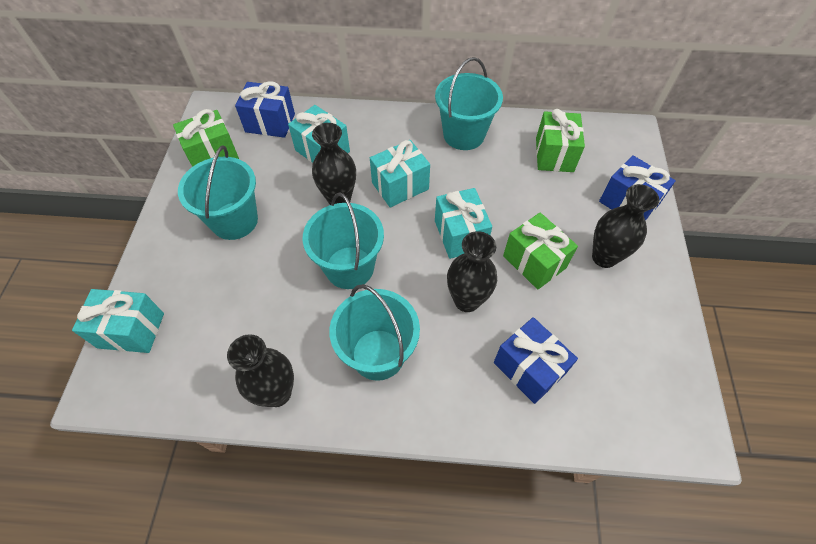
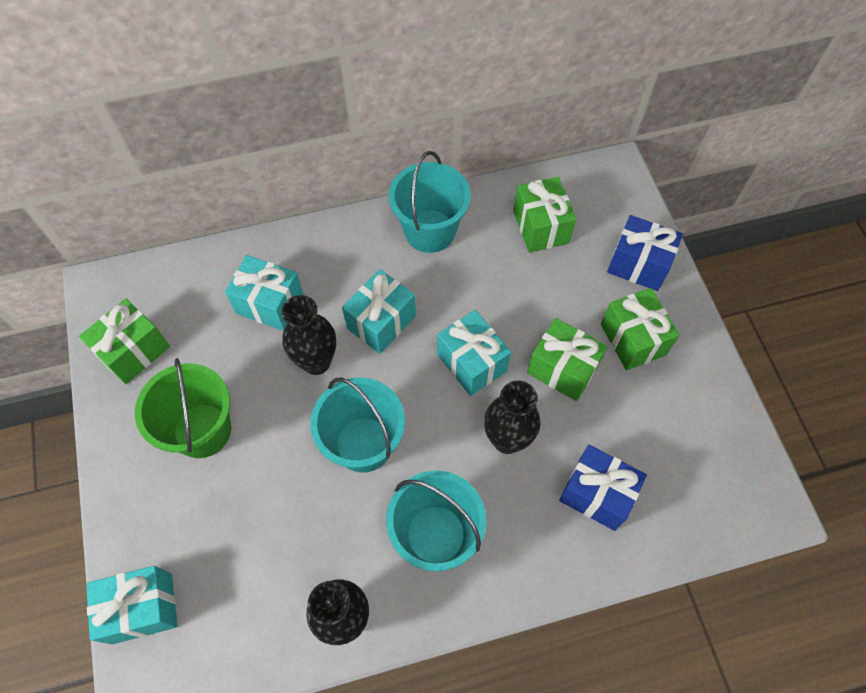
camera: 20 degrees left, 5 degrees up
turquoise bucket [178,145,258,240] -> green bucket [135,358,231,458]
blue gift [235,81,295,138] -> none
black vase [592,184,659,268] -> green gift [601,288,680,370]

